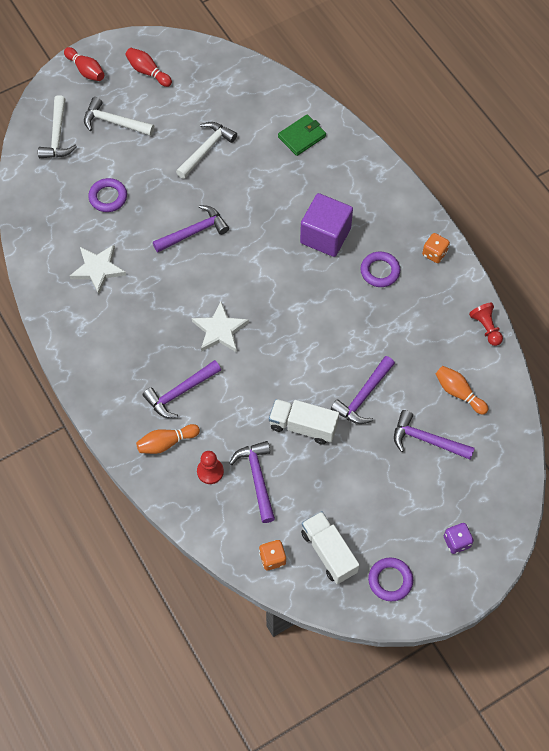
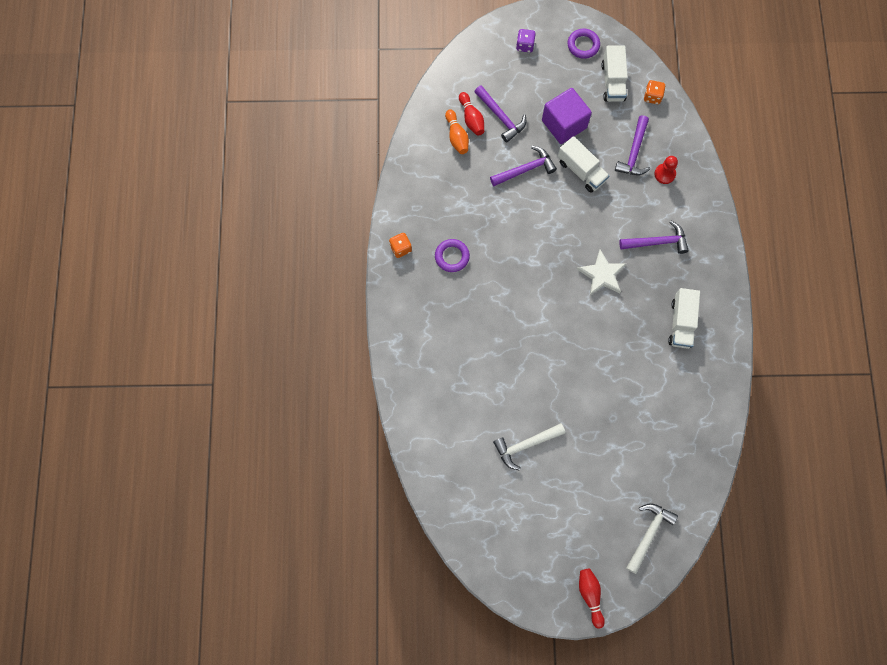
camera: 150 degrees left, 10 degrees up
white star [70,245,126,294] -> none
white hammer [84,97,154,136] -> none
purple ring [88,178,127,212] -> none
red bowling pin [125,48,172,87] -> red bowling pin moved to [459,92,484,136]
orange bowling pin [136,424,200,454] -> none
purple hammer [153,205,229,252] -> none
green wallet [278,114,326,156] -> none
purple cube [300,193,353,257] -> purple cube moved to [542,88,592,144]
red pawn [469,302,503,346] -> none
none -> white truck [668,288,700,349]

